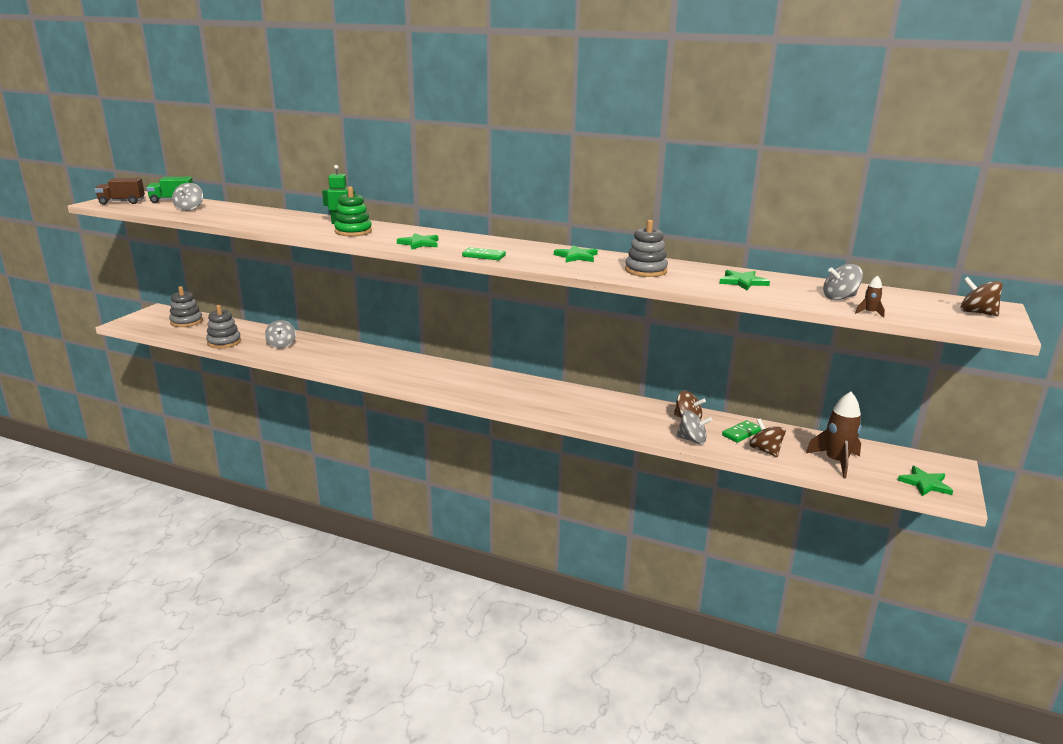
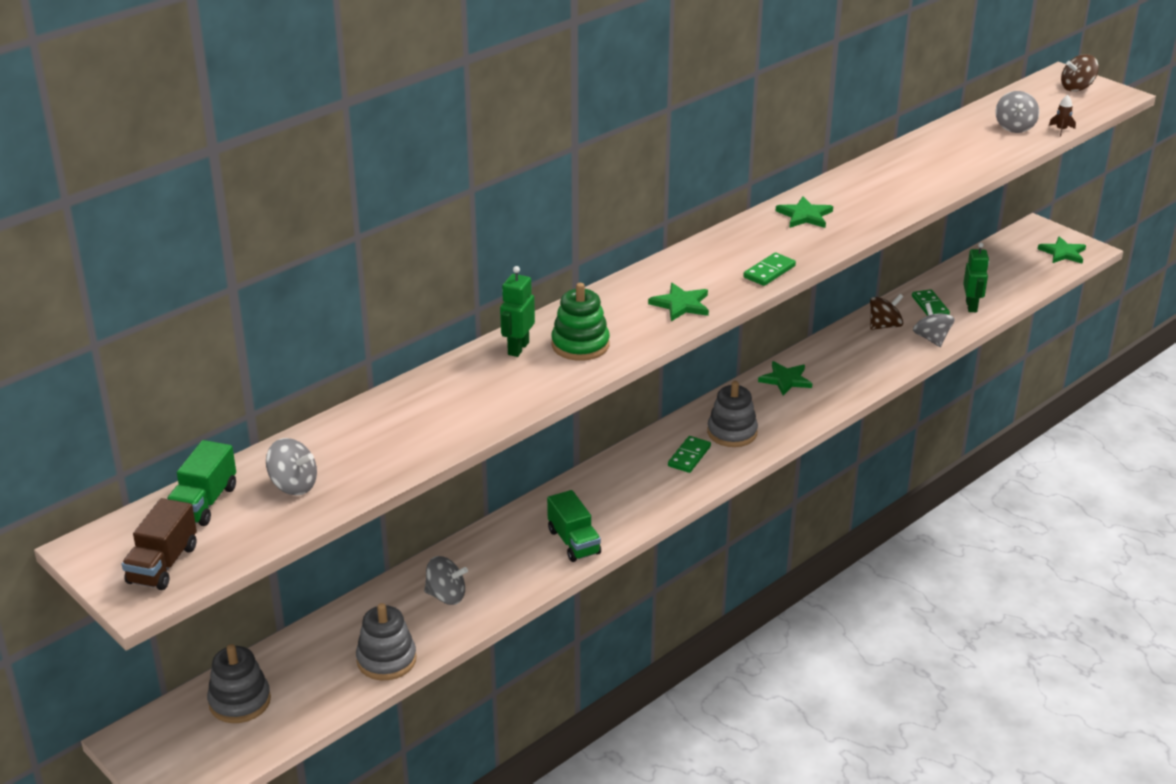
camera: 65 degrees left, 10 degrees up
grey stacking toy [625,220,668,277] -> grey stacking toy moved to [707,381,758,447]
grey spinning top [676,410,712,444] -> grey spinning top turned 60 degrees counterclockwise [913,303,955,347]
green star [719,270,770,290] -> green star moved to [758,361,812,396]
brown spinning top [750,419,786,457] -> green robot [963,243,989,312]
brown rocket [806,392,862,478] -> none
none -> green truck [547,490,601,562]
none -> green domino [668,436,711,473]

